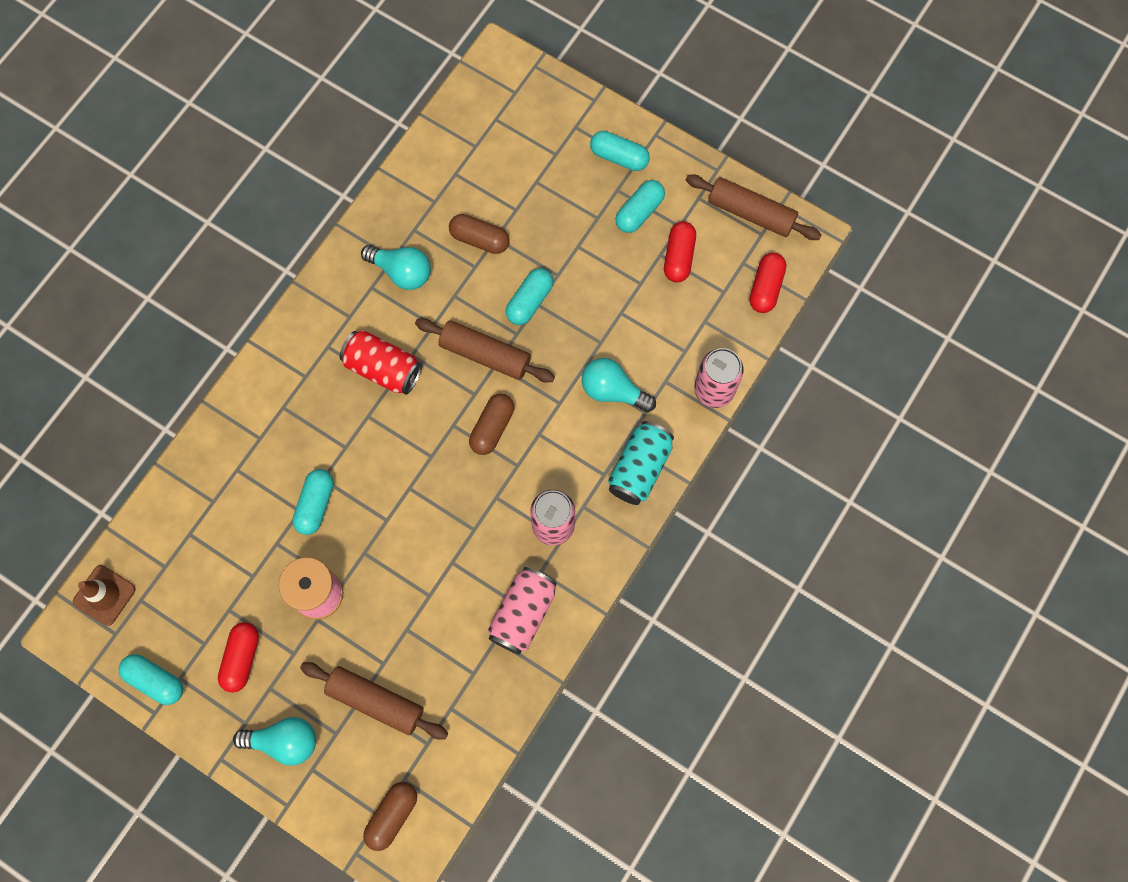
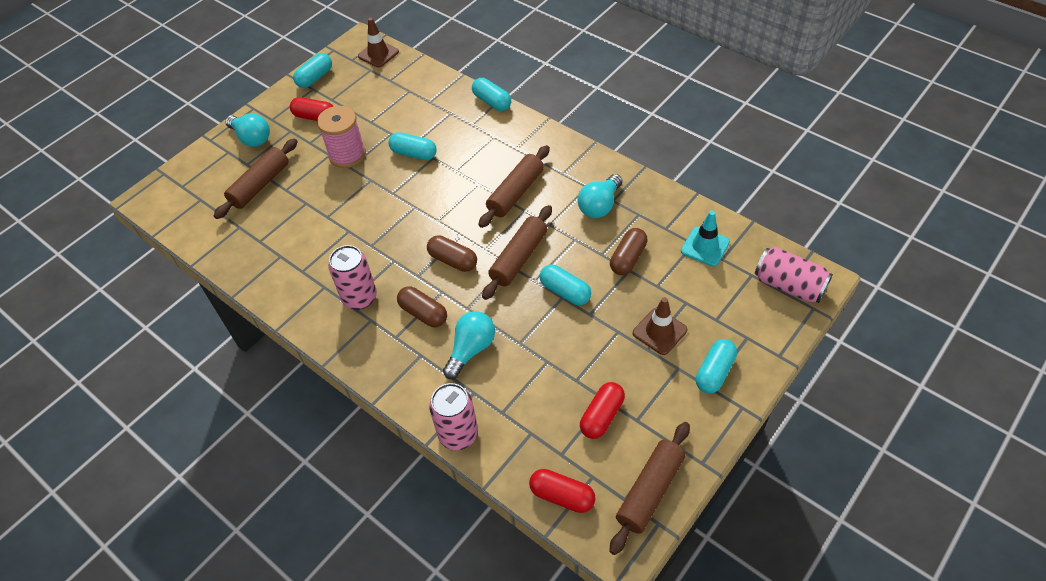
camera: 100 degrees right, 20 degrees down
turquoise light bulb [233,717,316,766] -> turquoise light bulb turned 60 degrees counterclockwise [225,113,270,147]
red can [339,330,422,395] -> brown rolling pin [478,145,550,228]
brown capsule [363,782,417,851] -> brown capsule moved to [397,286,447,327]
pink can [488,567,557,655] -> pink can moved to [755,247,833,303]
turquoise can [608,421,674,505] -> none
turquoise capsule [615,180,665,233] -> turquoise capsule moved to [472,78,511,111]
red capsule [664,222,696,282] -> red capsule turned 75 degrees counterclockwise [580,382,625,439]
none -> brown traffic cone [633,297,687,355]
none -> turquoise traffic cone [681,211,730,266]

